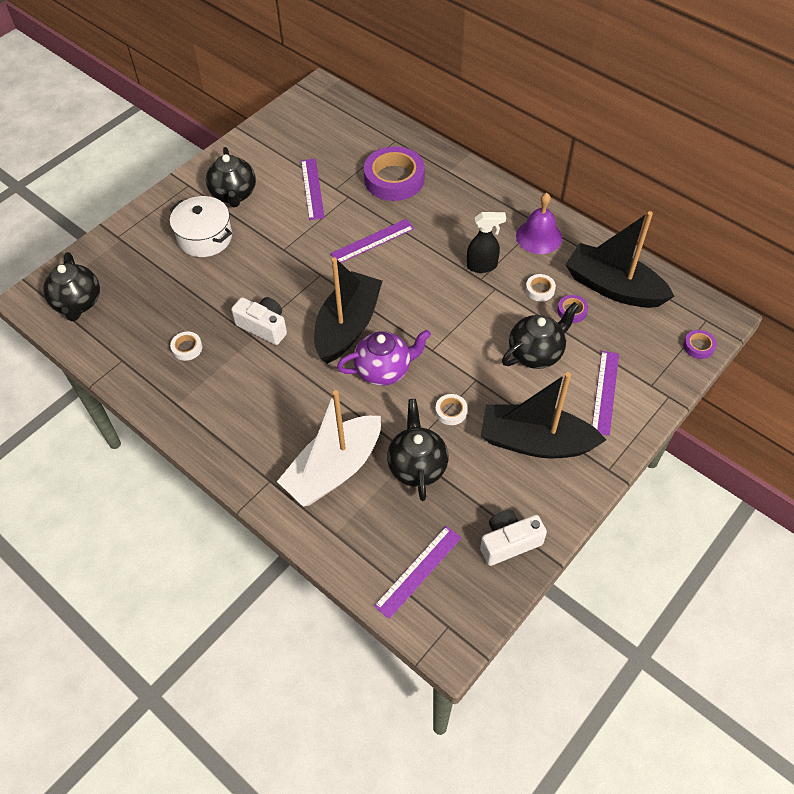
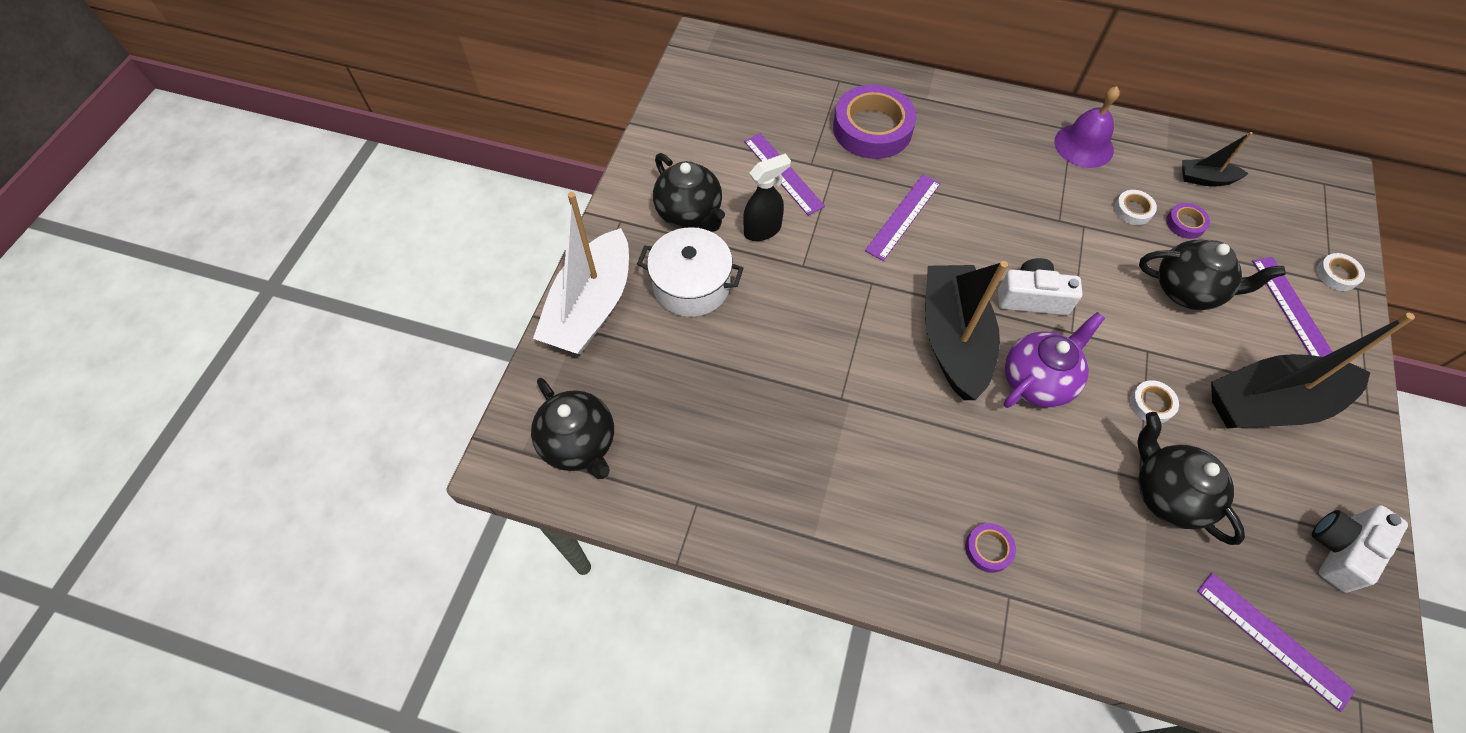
camera: 25 degrees left, 5 degrees up
white tape [170,332,202,361] -> white tape moved to [1316,253,1365,291]
white camera [231,297,287,345] -> white camera moved to [998,258,1082,315]
white boat [277,390,381,507] -> white boat moved to [533,192,629,354]
purple ruler [374,526,462,619] -> purple ruler turned 60 degrees counterclockwise [1197,573,1355,712]
black spray bottle [467,212,506,273] -> black spray bottle moved to [743,153,791,241]
black teapot [502,302,580,369] -> black teapot turned 75 degrees clockwise [1139,240,1286,310]
black boat [565,211,674,308] -> black boat [1182,132,1253,186], size x0.47
purple tape [683,330,717,359] -> purple tape moved to [965,523,1016,573]

